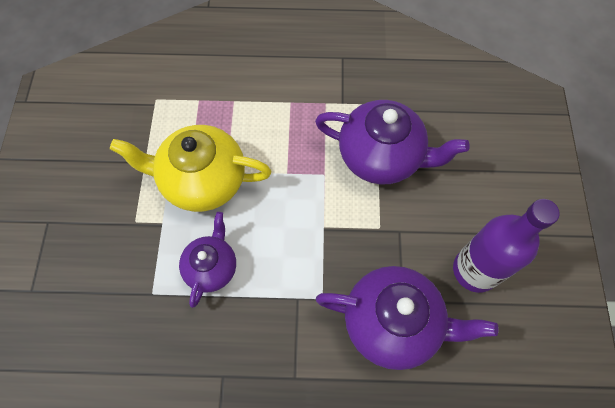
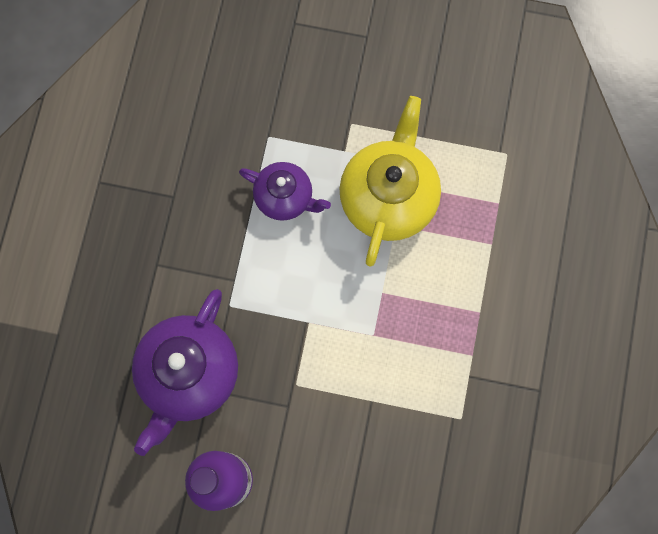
camera: 100 degrees right, 10 degrees up
purple teapot [315,100,470,184] -> none

